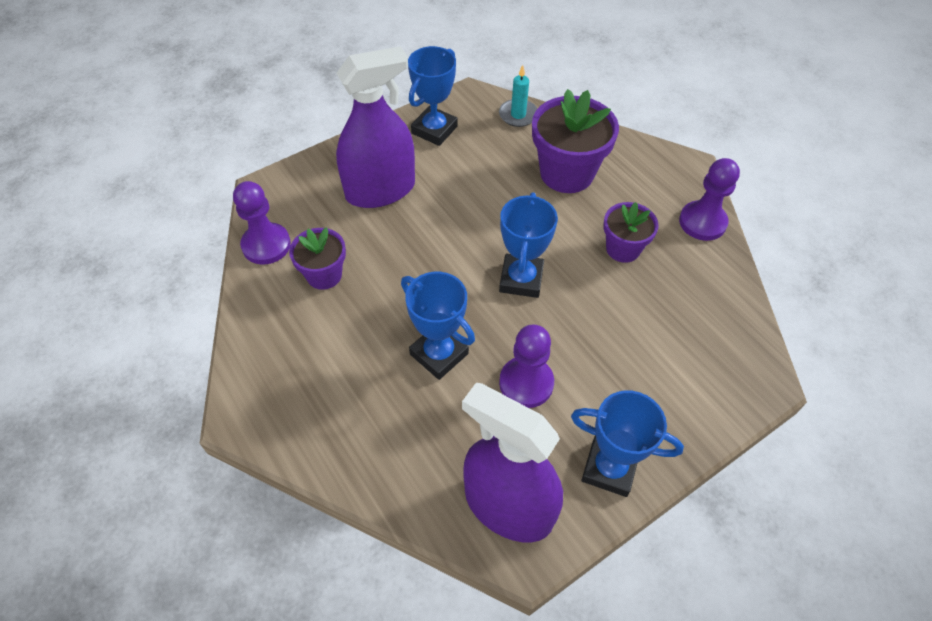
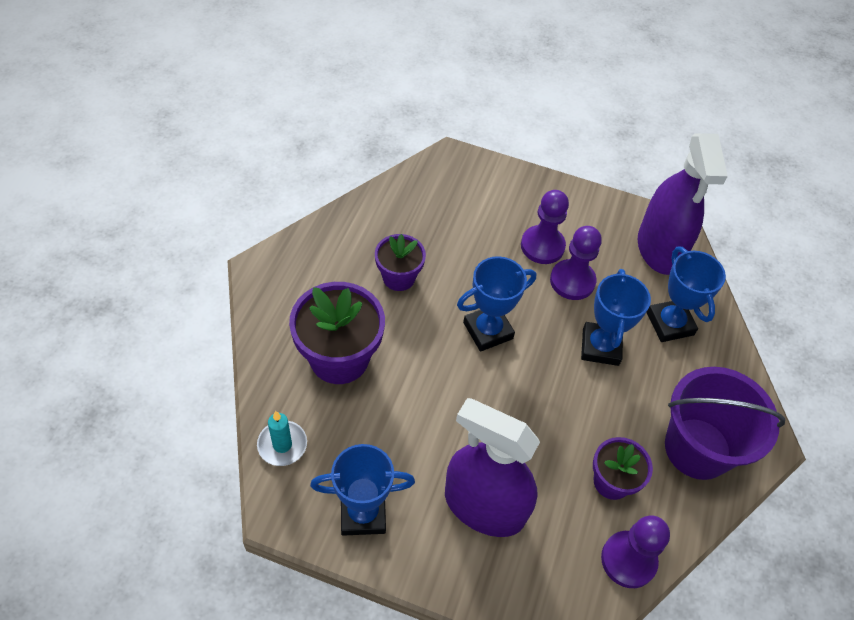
camera: 130 degrees left, 0 degrees up
blue trophy [571,390,684,497] -> blue trophy moved to [647,247,726,342]
purple pawn [679,158,740,241] -> purple pawn moved to [521,190,569,264]
none -> purple bucket [665,367,785,480]

